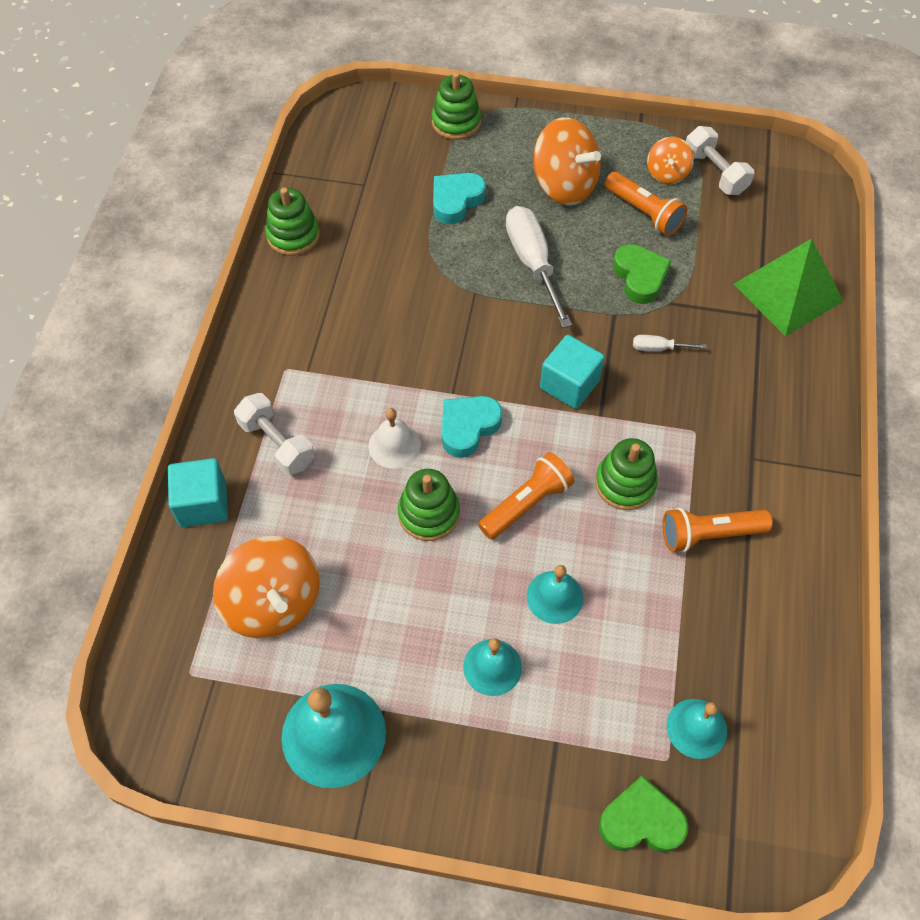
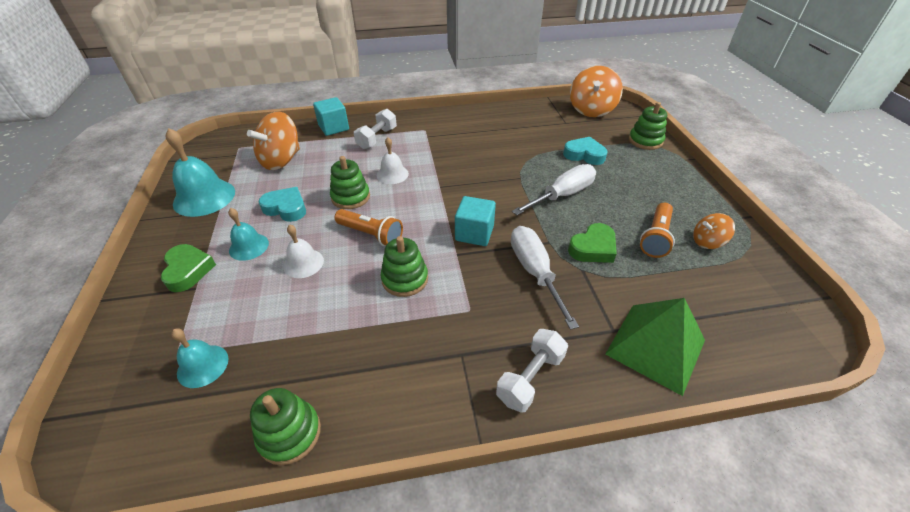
camera: 70 degrees right, 15 degrees down
green stacking toy [265,187,320,256] -> green stacking toy moved to [250,388,321,465]
turquoise heart [442,396,502,458] -> turquoise heart moved to [259,187,306,222]
turquoise bell [527,565,583,624] -> white bell [283,224,324,278]
orange spinning top [533,117,601,205] -> orange spinning top moved to [570,66,623,117]
green heart [598,776,688,853] -> green heart moved to [161,244,216,292]
white screwdriver [633,335,707,351] -> white screwdriver [511,226,579,330], size x2.17
orange flashlight [662,508,773,553] -> none
white dumbbell [686,126,754,195] -> white dumbbell moved to [496,329,568,413]

